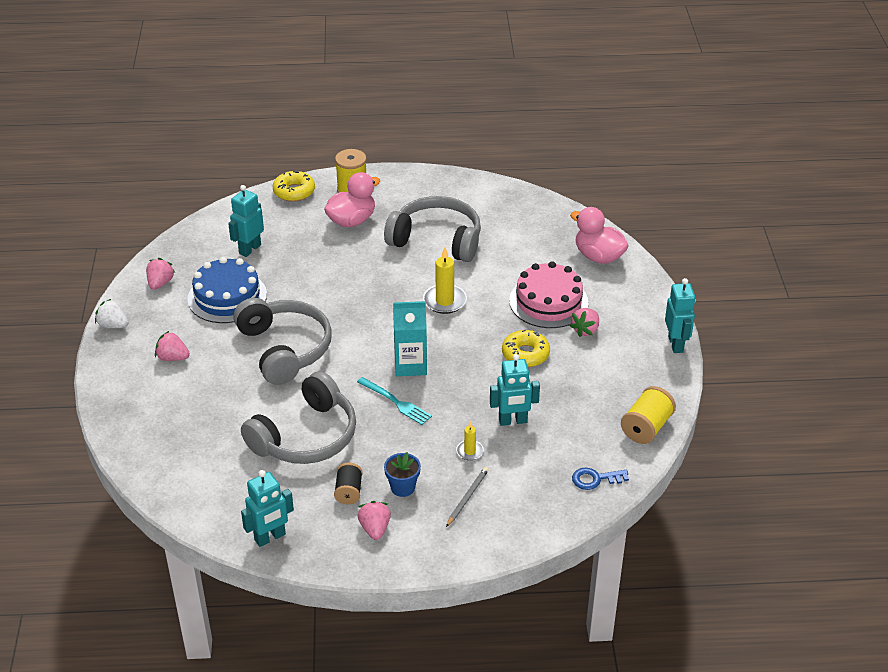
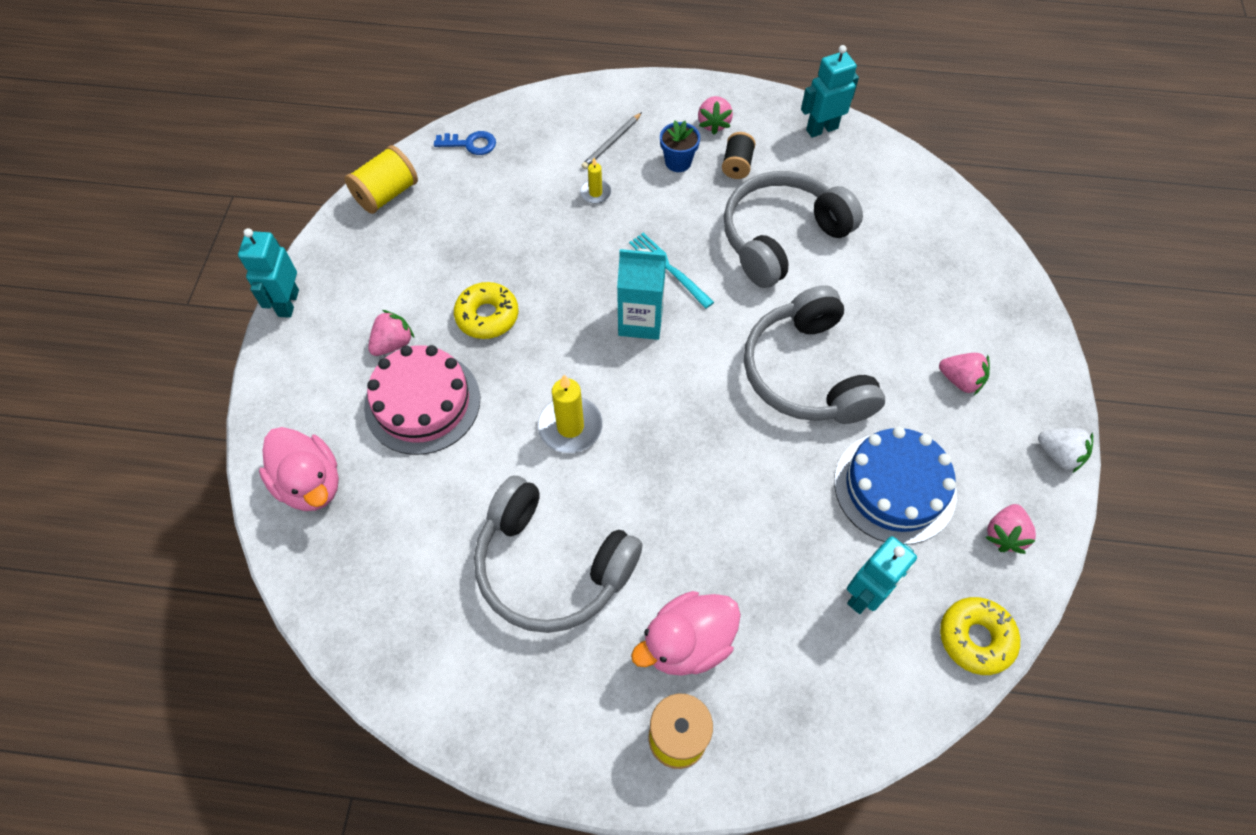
camera: 170 degrees left, 20 degrees up
yellow donut [272,170,315,202] -> yellow donut moved to [940,597,1020,675]
turquoise robot [490,354,540,426] -> none

